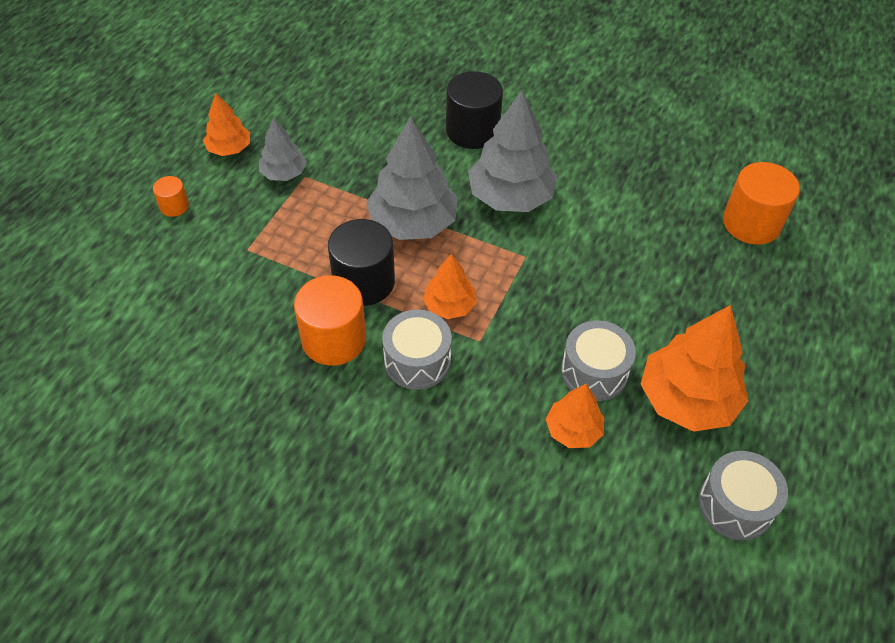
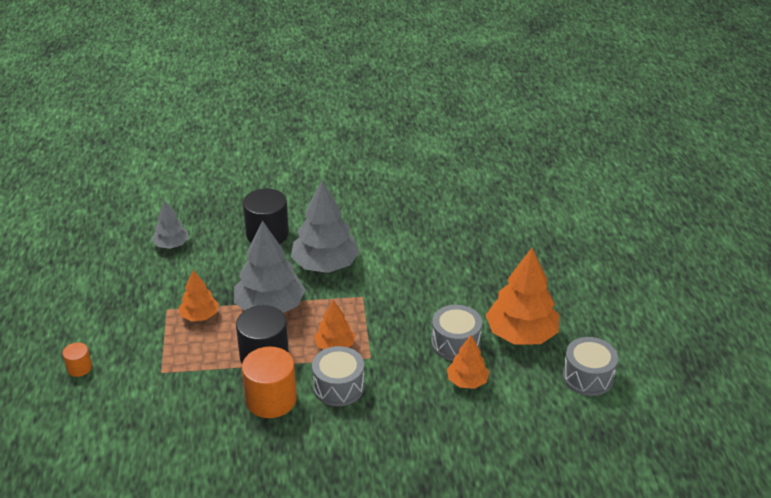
camera: 30 degrees left, 15 degrees down
orange tree [203,93,250,156] -> orange tree moved to [179,270,219,321]
grey tree [259,117,307,181] -> grey tree moved to [152,200,189,249]
orange cylinder [723,162,800,245] -> none

